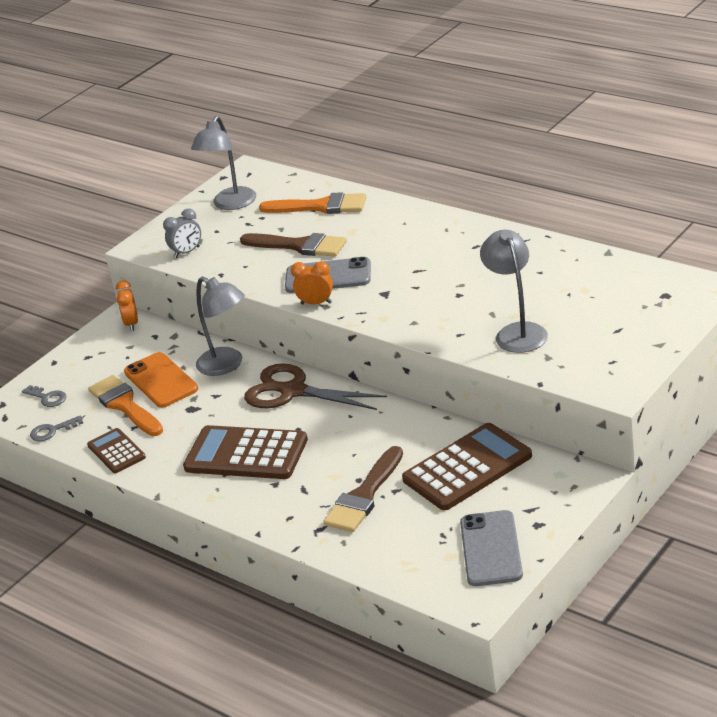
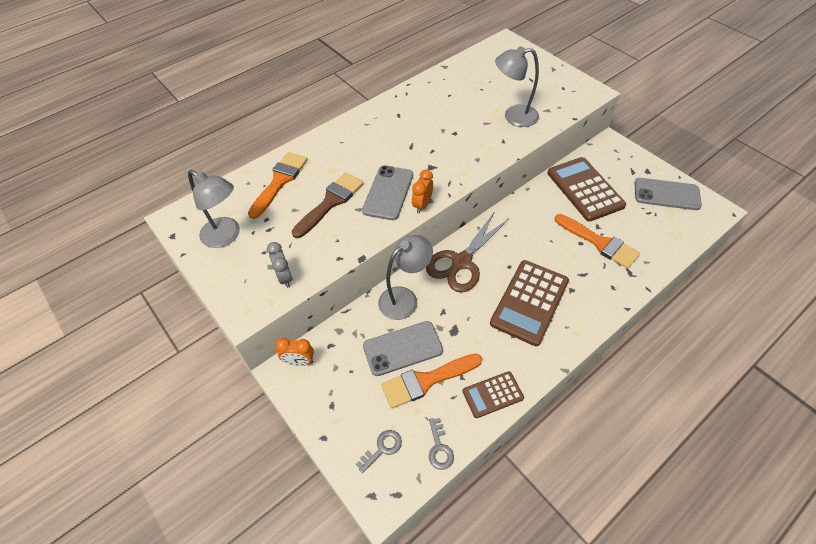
camera: 80 degrees left, 20 degrees up
orange phone [124,352,198,408] -> grey phone [363,321,443,376]
brown brush [323,446,403,532] -> orange brush [555,214,640,269]

